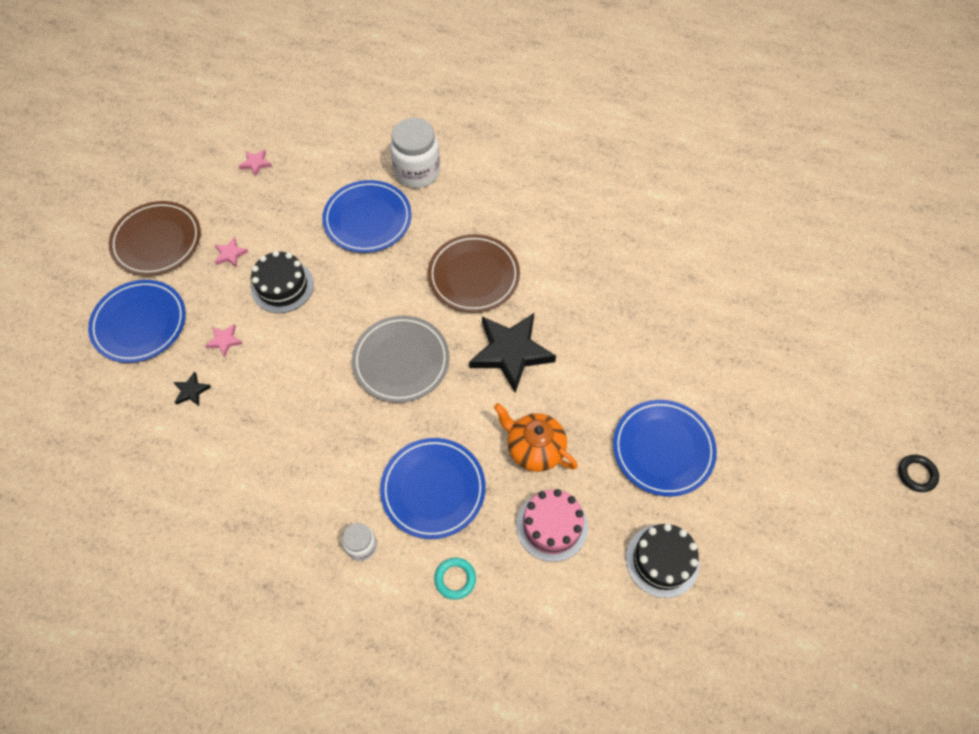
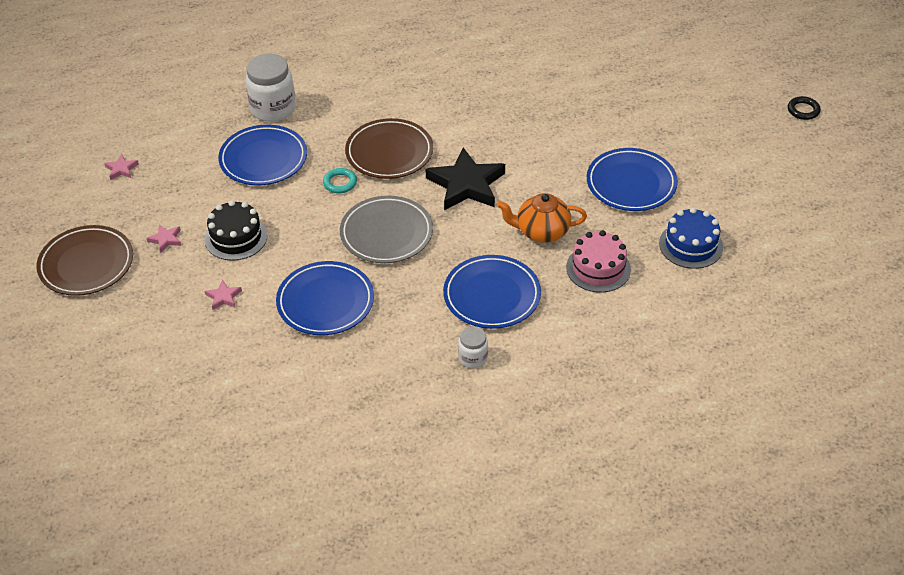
camera: 35 degrees left, 15 degrees down
blue plate [88,280,186,363] -> blue plate moved to [276,261,374,335]
black star [173,371,211,406] -> none
turquoise ring [434,558,476,600] -> turquoise ring moved to [323,168,357,193]
black cake [626,523,700,598] -> blue cake [659,207,723,269]

